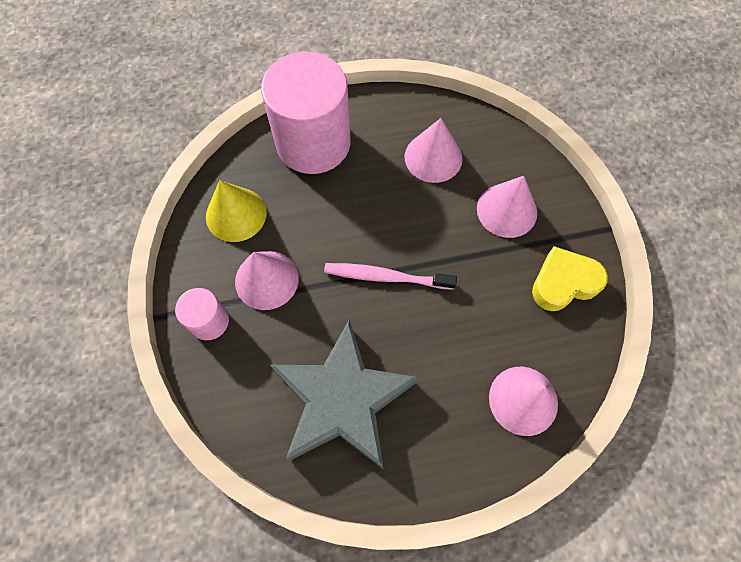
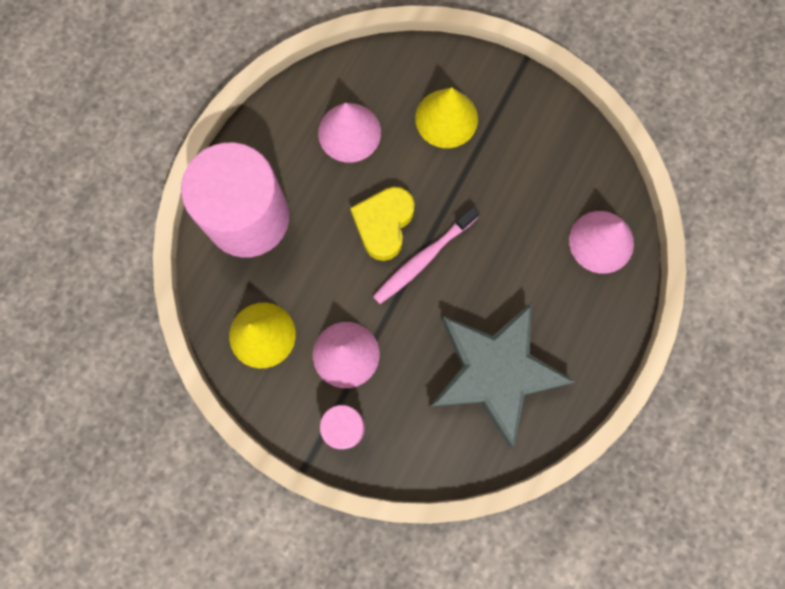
camera: 50 degrees left, 10 degrees up
pink cone [477,176,537,238] -> yellow cone [415,87,478,148]
yellow heart [532,246,608,311] -> yellow heart moved to [350,187,414,261]

